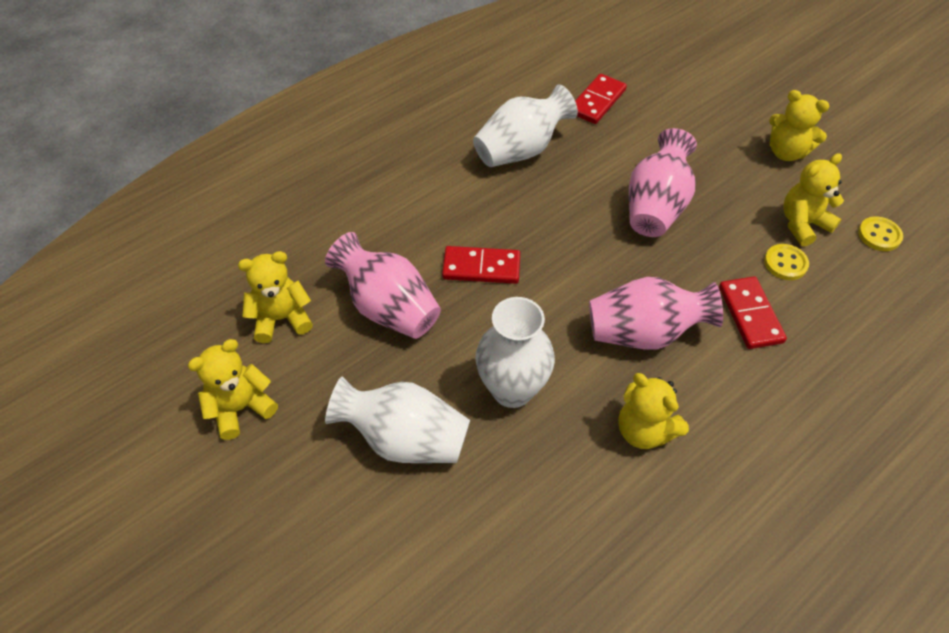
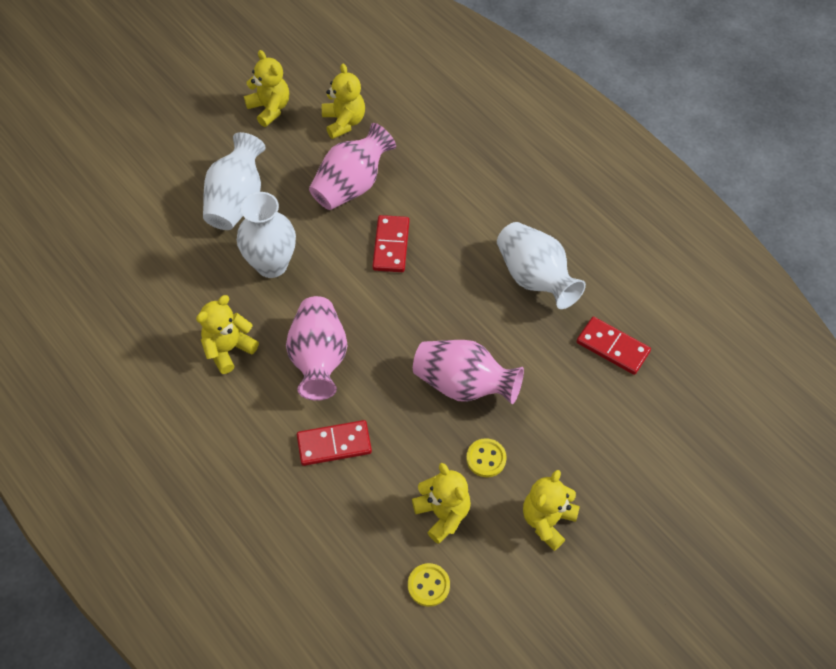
camera: 90 degrees right, 5 degrees up
yellow button [764,244,809,280] -> yellow button moved to [466,438,507,477]

